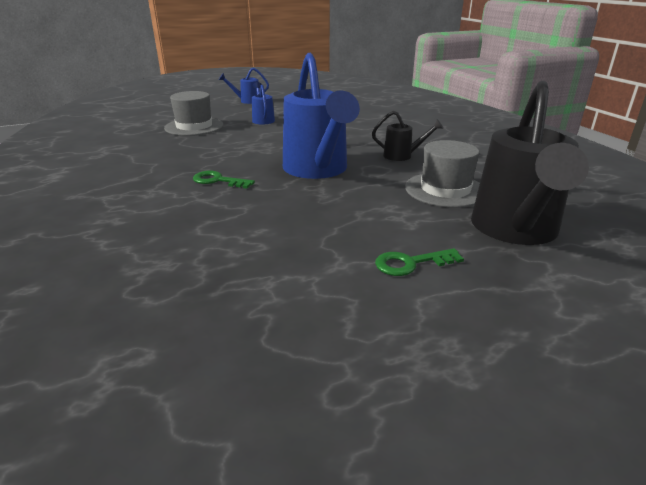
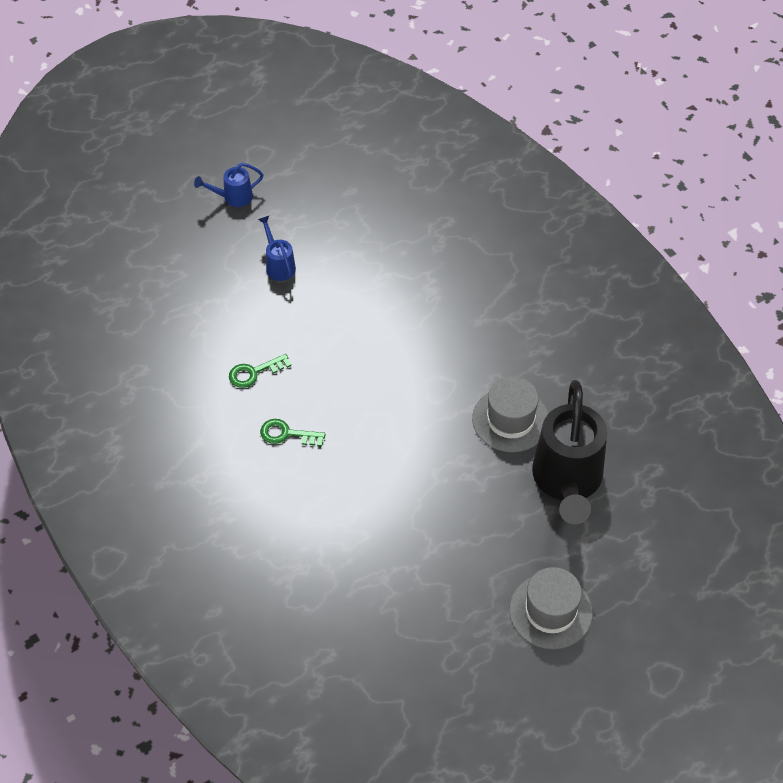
camera: 10 degrees left, 25 degrees up
grey hat [164,91,224,136] -> grey hat moved to [509,567,593,649]
blue watering can [283,53,360,179] -> none
black watering can [372,111,443,161] -> none
green key [375,248,464,276] -> green key moved to [229,354,291,388]

